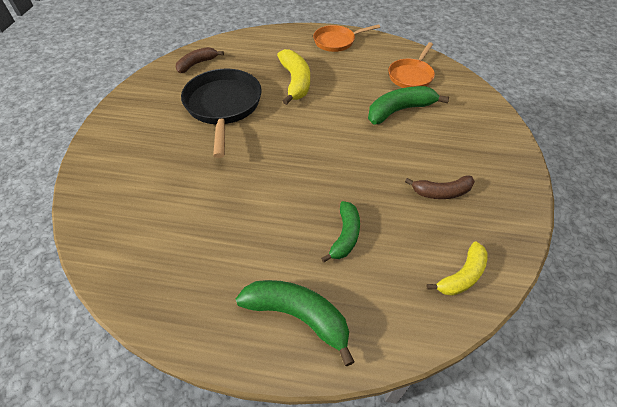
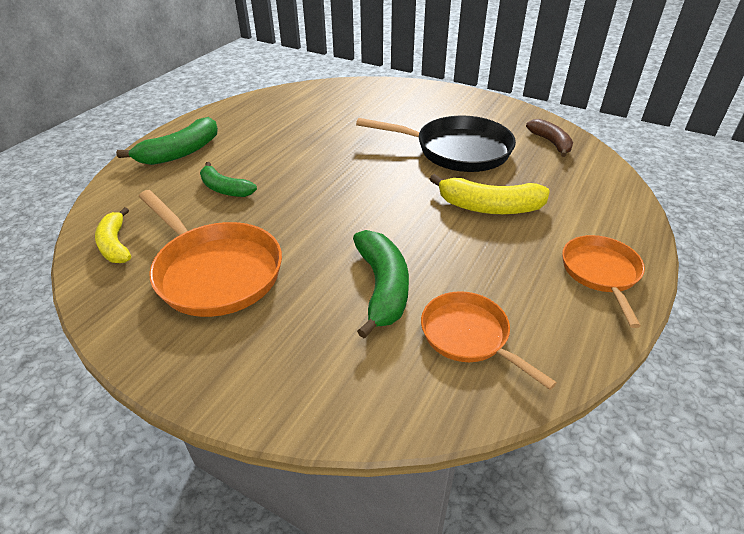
camera: 110 degrees right, 10 degrees down
brown banana [405,175,475,199] -> orange pan [139,190,282,317]

